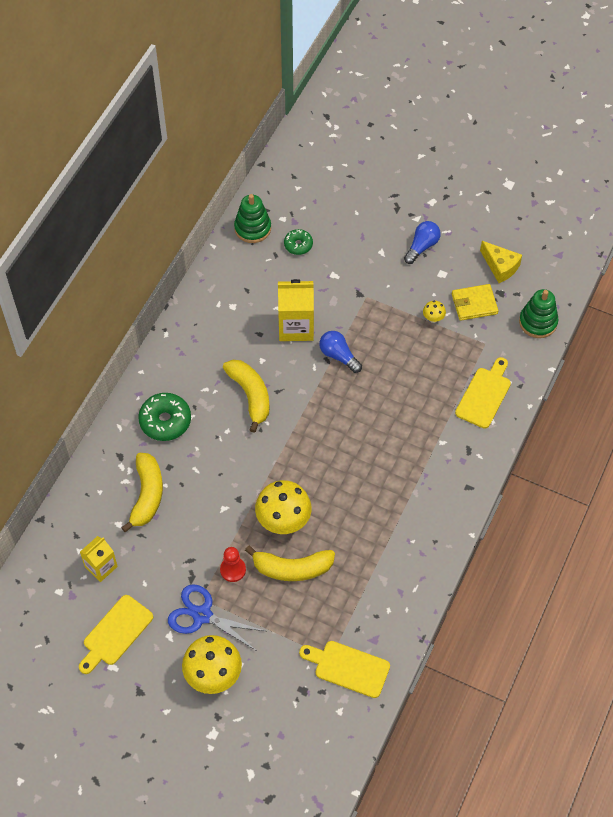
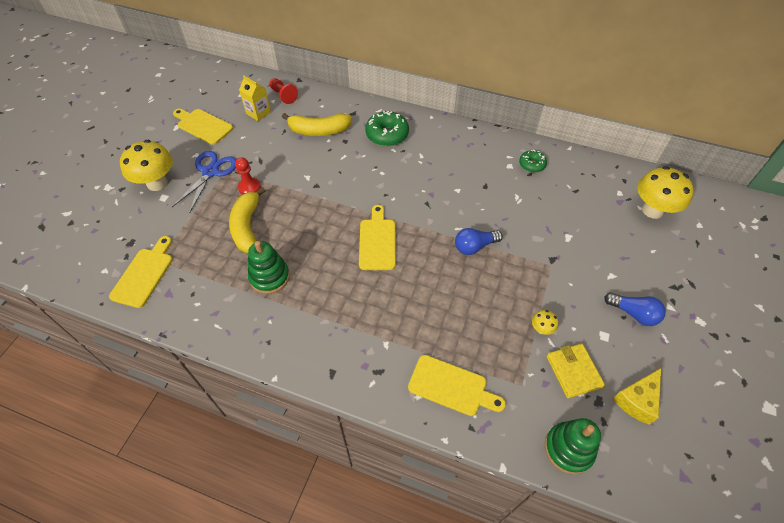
camera: 85 degrees right, 5 degrees down
yellow banana [223,360,269,433] -> none
green stacking toy [234,194,271,243] -> green stacking toy moved to [248,241,290,294]
yellow mushroom [255,480,312,534] -> yellow mushroom moved to [637,166,694,219]
yellow carton [278,279,314,341] -> none
green donut [284,229,313,255] -> green donut moved to [519,150,547,172]
blue light bulb [319,331,362,373] -> blue light bulb turned 150 degrees counterclockwise [455,228,503,255]
none -> red pawn [269,78,298,104]
none -> yellow cutting board [359,205,396,270]

